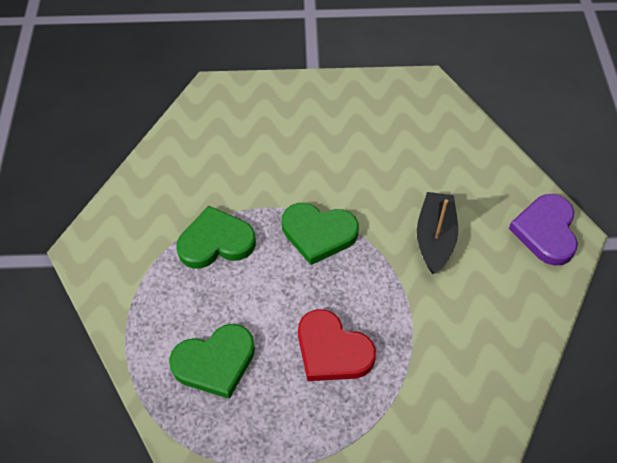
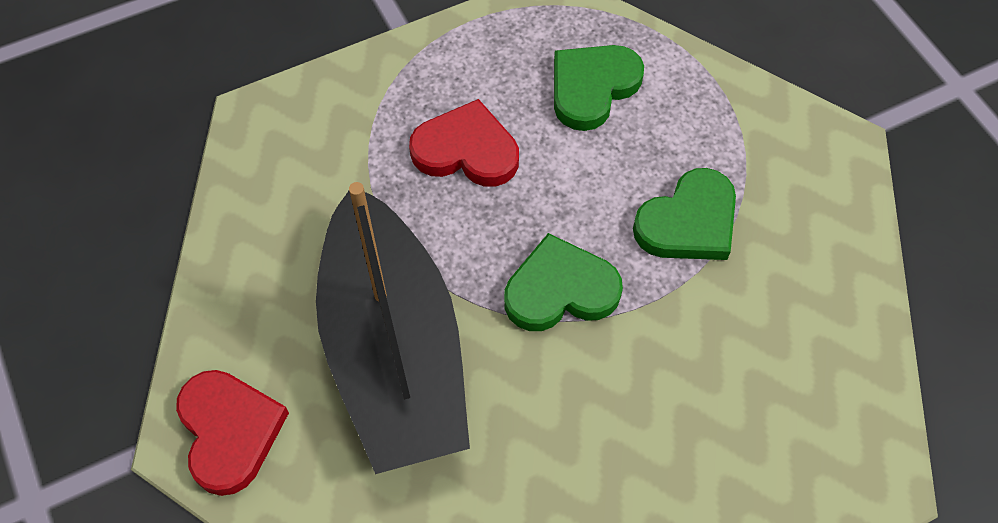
camera: 155 degrees right, 5 degrees up
black boat [417,192,458,274] -> black boat [316,182,470,474], size x2.06
purple heart [509,194,578,266] -> red heart [176,370,289,496]

